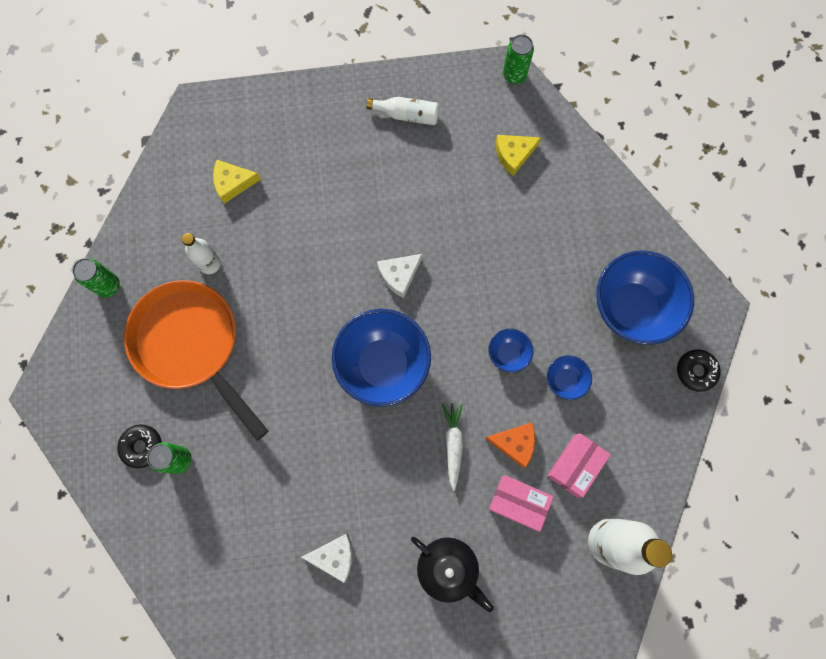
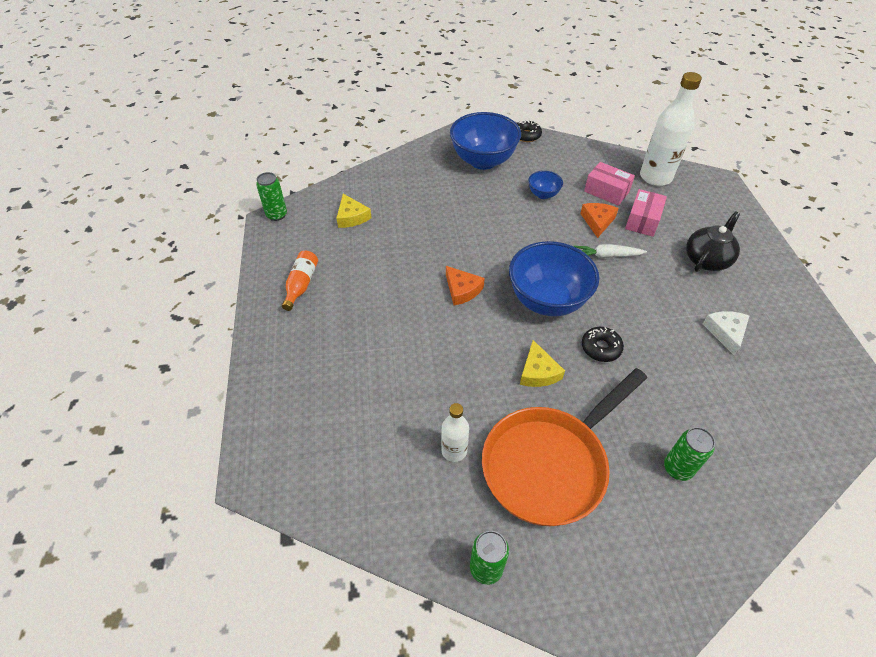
camera: 90 degrees left, 25 degrees down
black donut [117,424,162,468] -> black donut moved to [582,327,624,362]
yellow cheese [213,160,261,204] -> yellow cheese moved to [520,340,565,387]
white bottle [366,97,439,125] -> orange bottle [282,251,318,311]
white cheese [377,254,422,298] -> orange cheese [446,266,485,305]
blue bowl [488,328,534,373] -> none

